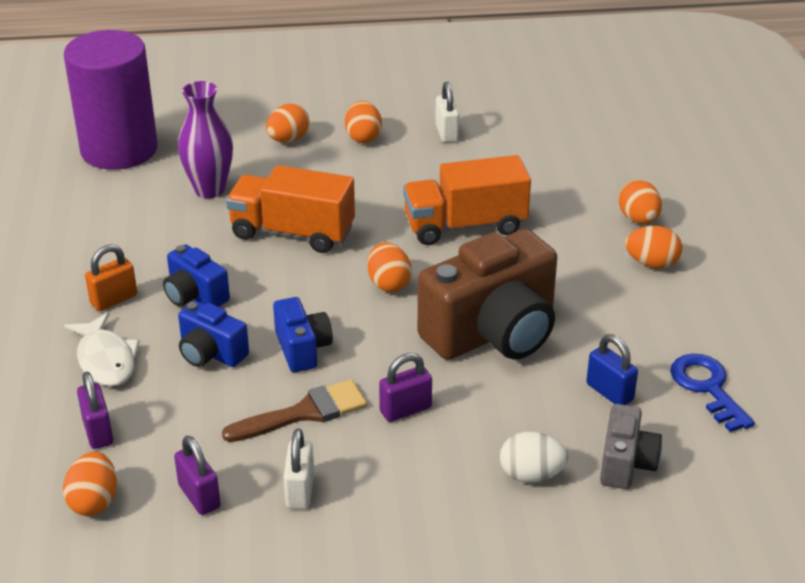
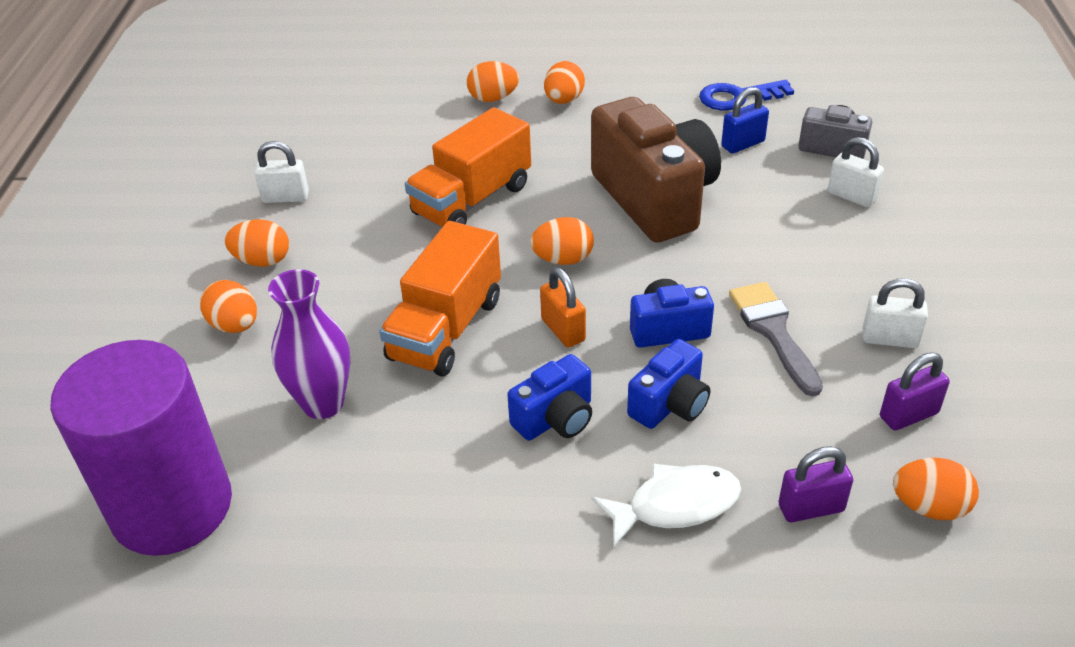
camera: 80 degrees left, 5 degrees up
orange padlock [85,244,137,311] -> orange padlock moved to [540,267,586,348]
brown brush [222,379,367,442] -> grey brush [729,282,823,396]
purple padlock [379,353,432,422] -> none
orange truck [403,155,531,245] -> orange truck turned 45 degrees clockwise [405,107,531,228]
white egg [500,432,568,483] -> white padlock [828,137,884,207]

